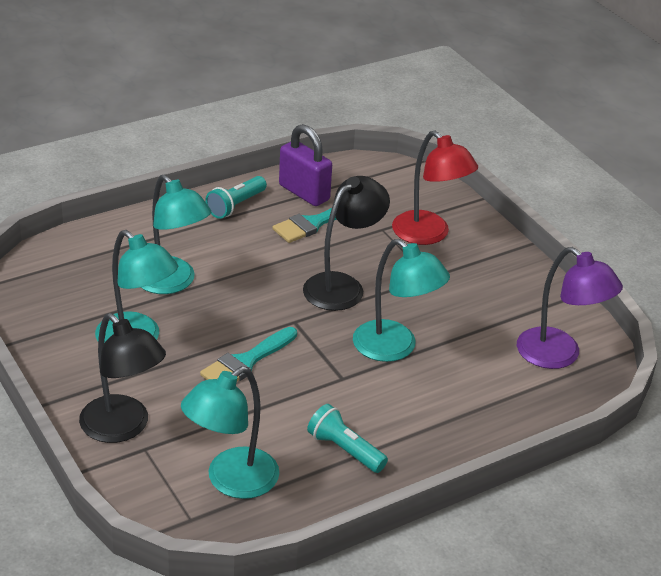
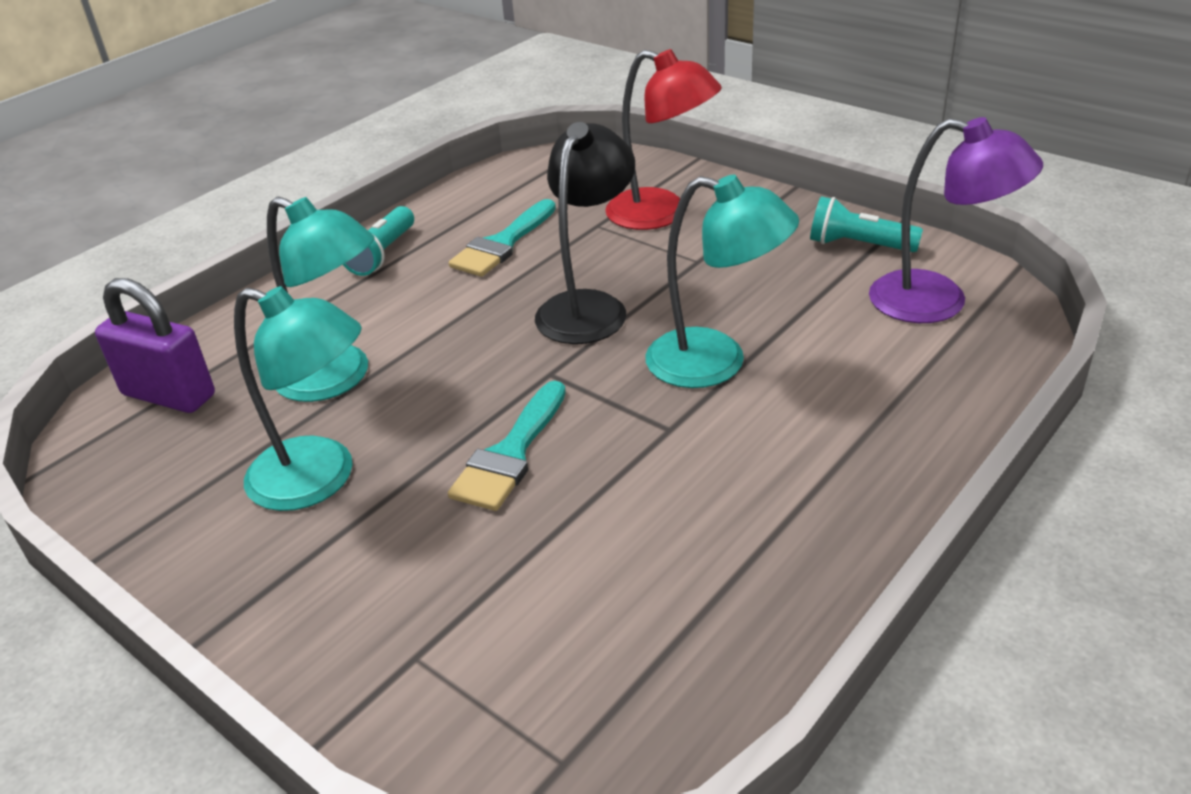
camera: 15 degrees left, 0 degrees up
black lamp [79,313,166,443] -> none
turquoise lamp [181,366,279,499] -> none
purple padlock [279,124,332,206] -> purple padlock moved to [95,278,215,413]
turquoise flashlight [307,404,388,473] -> turquoise flashlight moved to [810,196,923,252]

